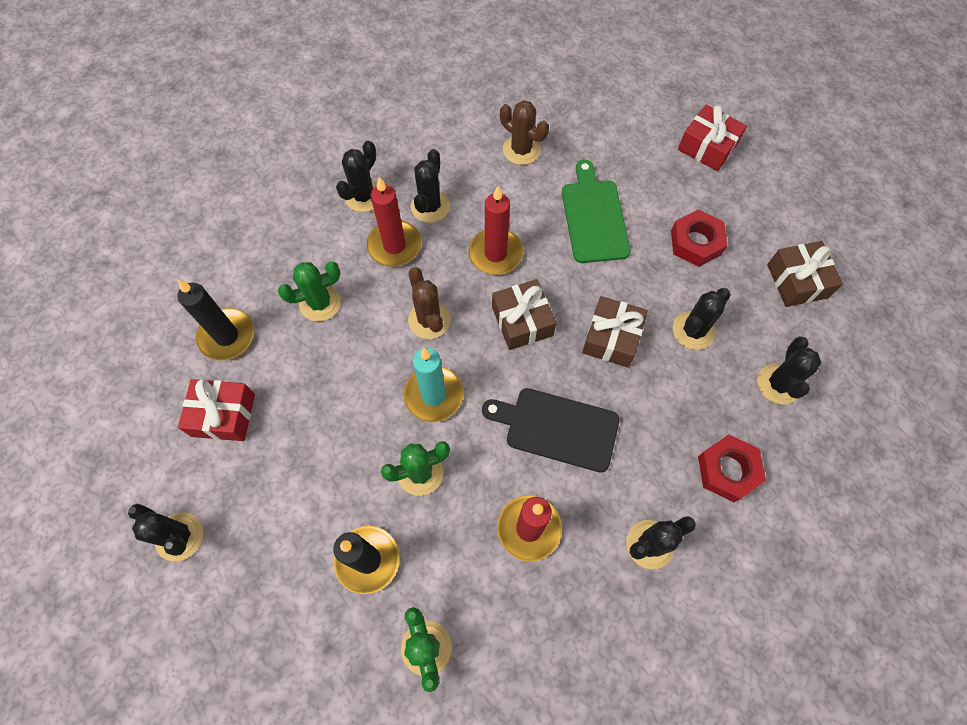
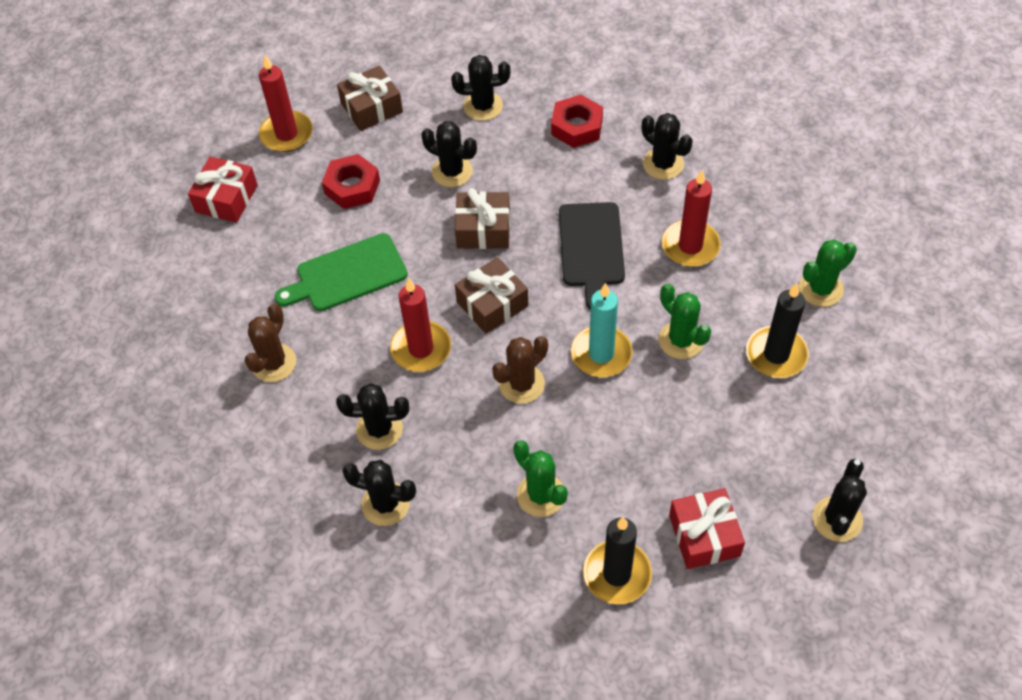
camera: 105 degrees left, 10 degrees down
red candle [367,177,421,267] -> red candle moved to [259,55,313,152]

